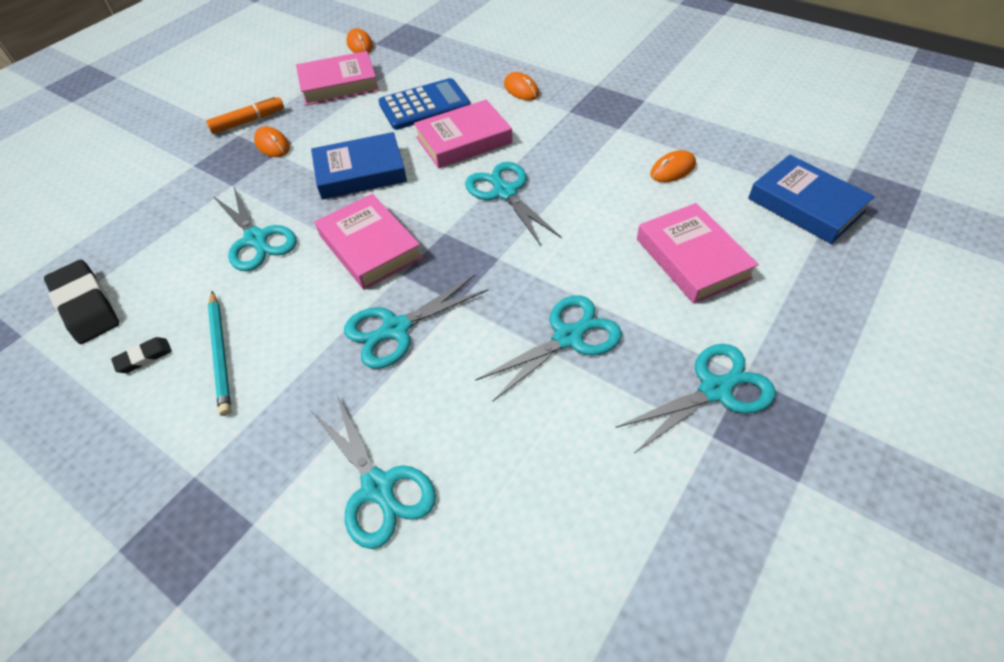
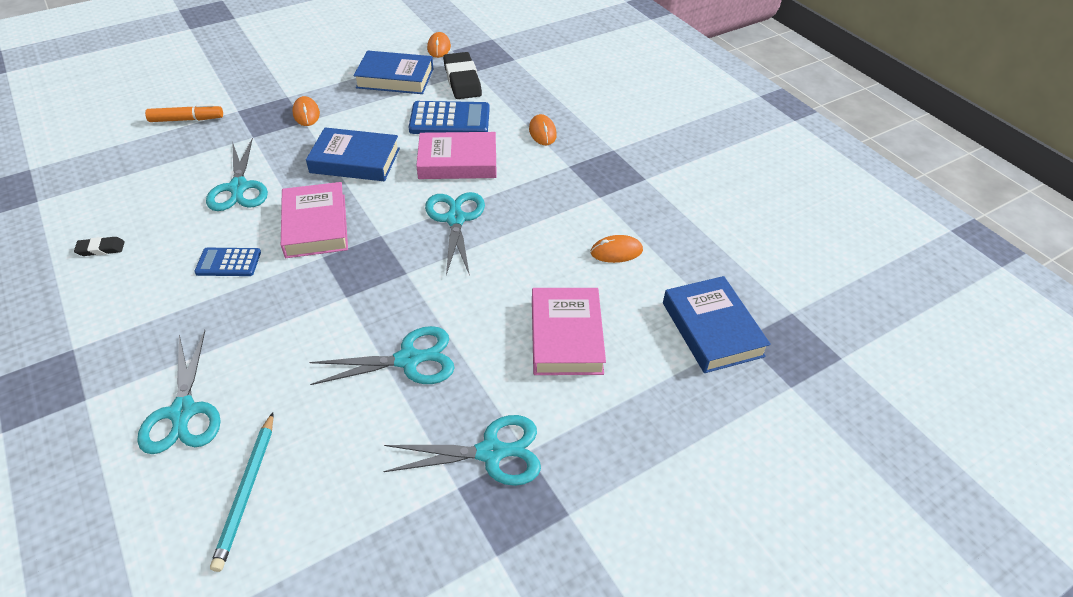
camera: 20 degrees right, 5 degrees down
black eraser [44,260,119,344] -> black eraser moved to [443,52,482,99]
orange marker [206,96,284,134] -> orange marker moved to [145,104,223,122]
turquoise pencil [208,291,231,416] -> turquoise pencil moved to [210,412,273,572]
pink book [296,51,379,106] -> blue book [354,50,433,94]
turquoise scissors [344,275,488,369] -> none
none -> blue calculator [194,248,261,276]

